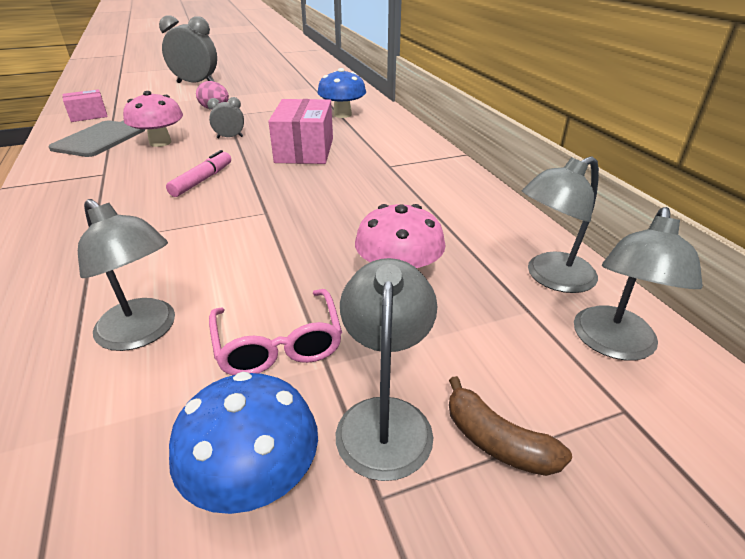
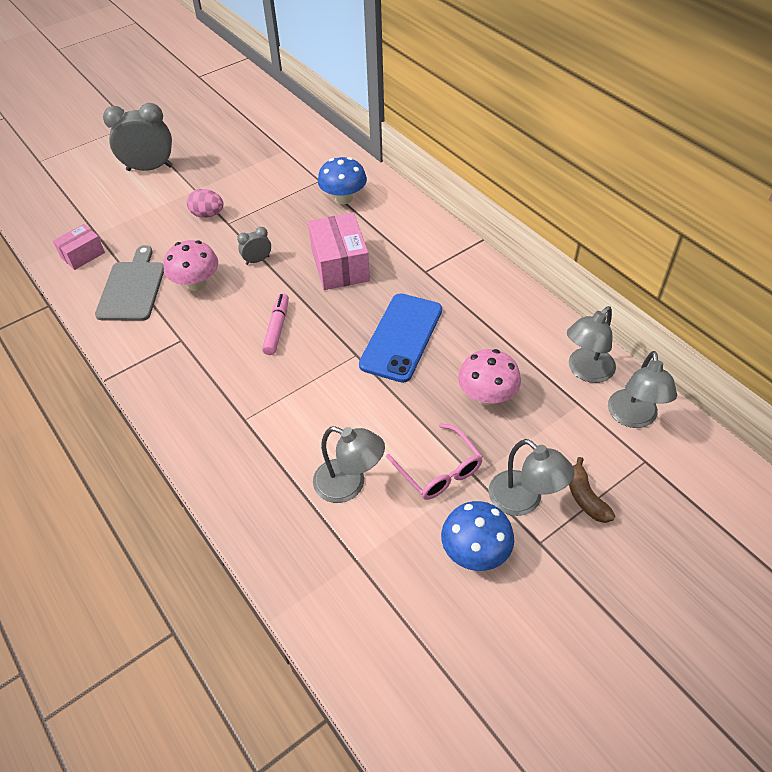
camera: 15 degrees left, 15 degrees up
grey lamp [336,258,437,481] -> grey lamp turned 150 degrees clockwise [488,439,575,516]
brown banana [449,376,572,476] -> brown banana turned 45 degrees clockwise [569,457,615,523]
none -> blue phone [359,293,442,383]

